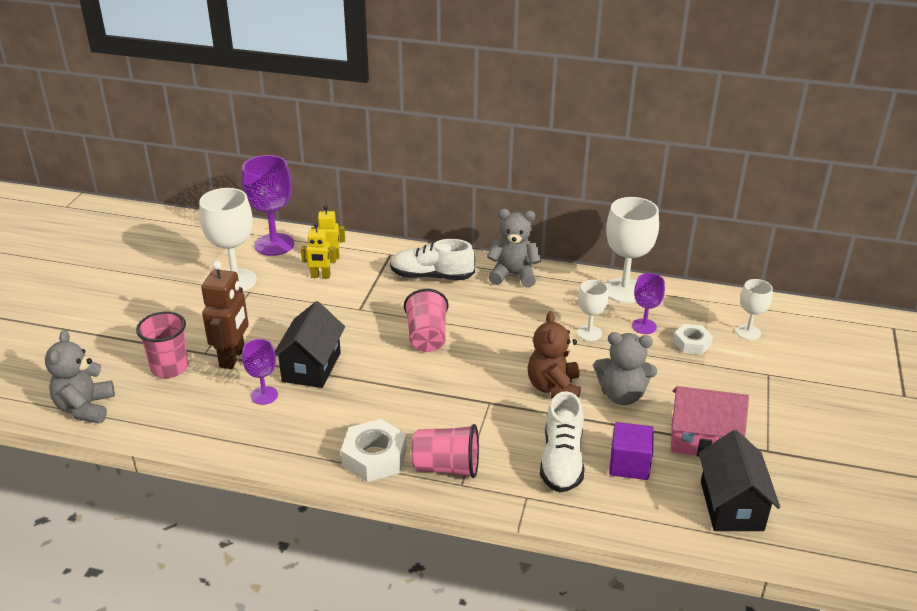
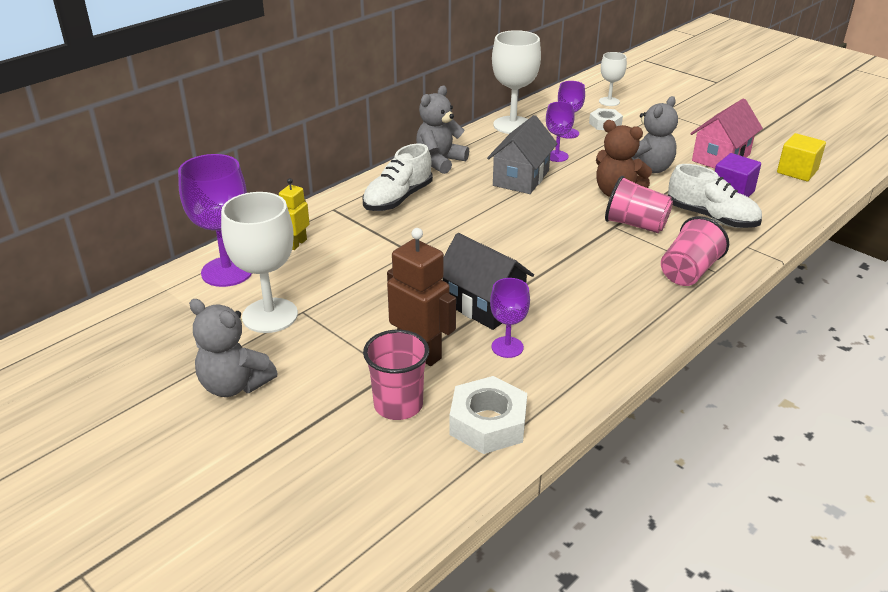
camera: 60 degrees left, 0 degrees up
grey teddy bear [45,330,115,423] -> grey teddy bear moved to [189,299,278,397]
yellow robot [301,223,336,278] -> none
white nut [341,419,407,482] -> white nut moved to [449,376,527,454]
pink cup [404,289,448,352] -> pink cup moved to [605,176,673,233]
white goblet [577,280,609,341] -> purple goblet [546,102,575,162]
black house [699,430,780,531] -> yellow cube [777,133,826,181]
none -> grey house [487,115,558,194]

